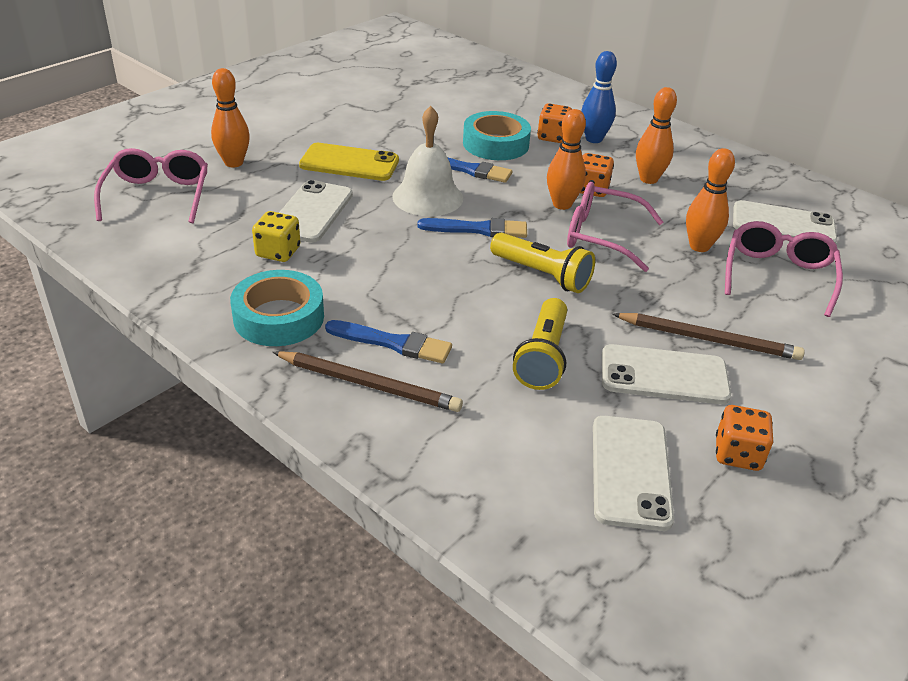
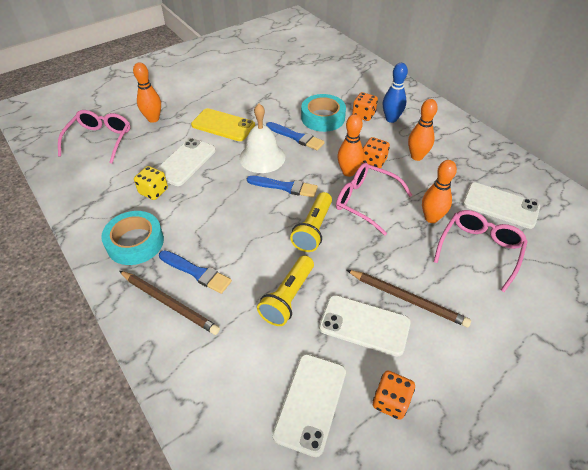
camera: 15 degrees right, 10 degrees up
yellow flashlight [490,232,595,293] -> yellow flashlight turned 60 degrees clockwise [290,192,332,252]

